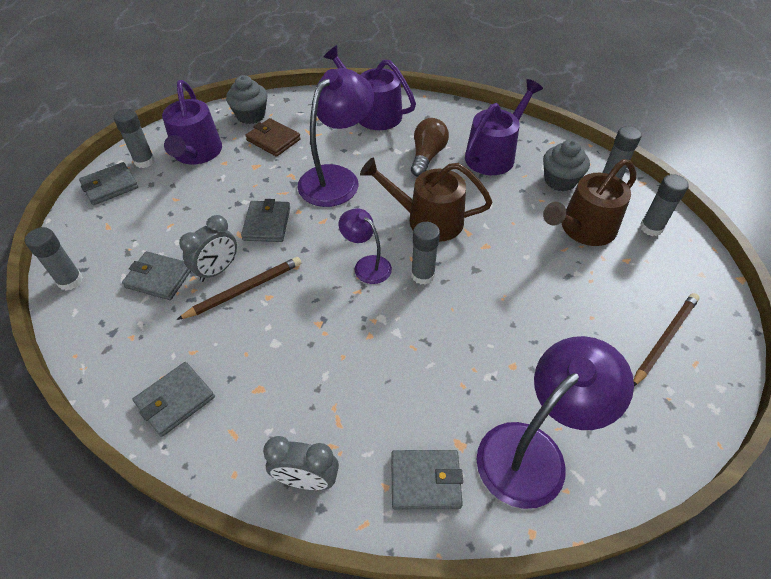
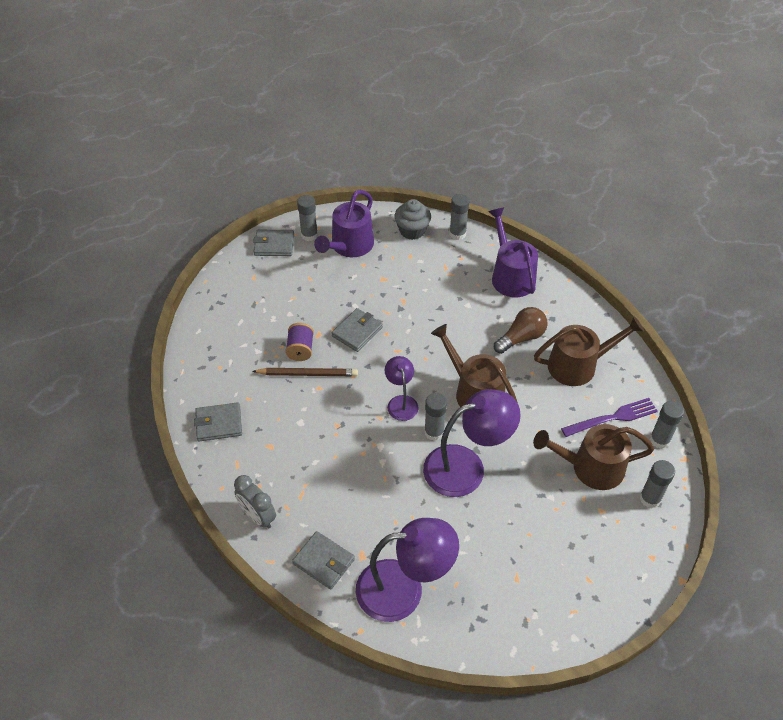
camera: 35 degrees right, 0 degrees up
grey glue stick [25,227,83,291] -> grey glue stick moved to [449,194,470,240]
grey wallet [122,251,191,300] -> none
grey clock [179,215,237,282] -> purple spool [285,323,314,361]
brown wallet [245,118,301,157] -> none
purple lamp [298,68,374,207] -> purple lamp moved to [423,389,521,497]
purple watering can [465,79,543,175] -> brown watering can [534,316,644,386]
grey cupcake [543,139,590,191] -> purple fork [561,398,658,437]
brown pencil [633,293,700,386] -> none

